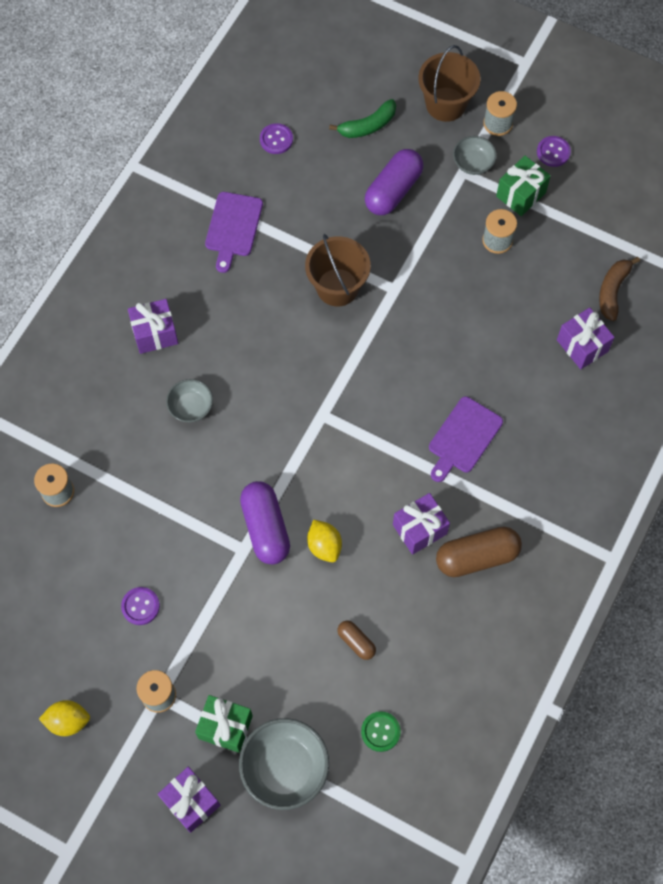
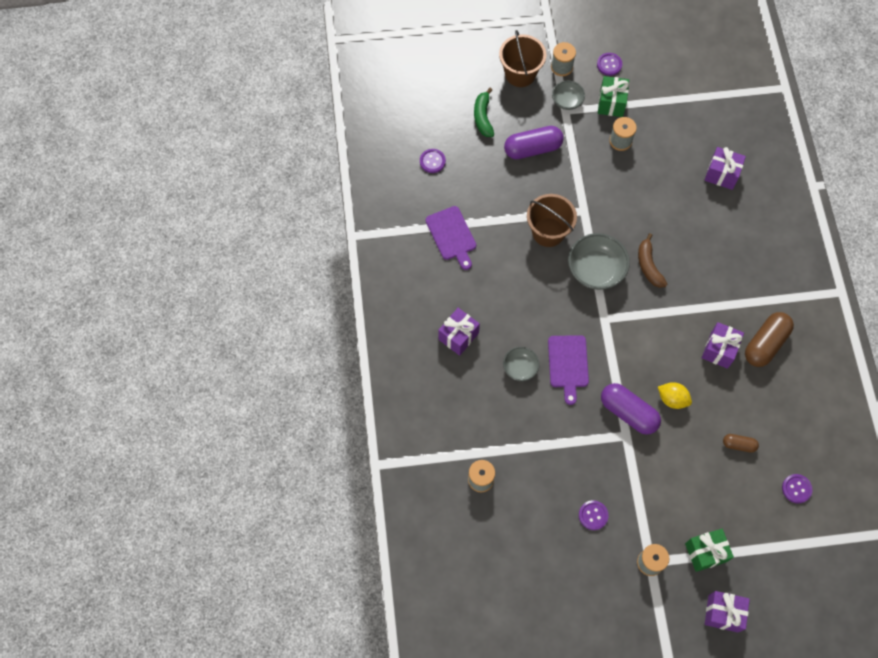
camera: 35 degrees left, 0 degrees up
yellow lemon [39,700,90,736] -> none
grey bowl [239,718,329,810] -> grey bowl moved to [568,233,630,290]
green banana [329,99,396,138] -> green banana turned 150 degrees clockwise [474,88,494,137]
green button [361,711,401,752] -> purple button [782,474,812,504]
purple capsule [365,149,424,215] -> purple capsule turned 75 degrees clockwise [504,126,564,159]
purple cutting board [429,397,503,482] -> purple cutting board moved to [548,335,589,405]
brown banana [599,257,640,321] -> brown banana moved to [638,233,667,288]

